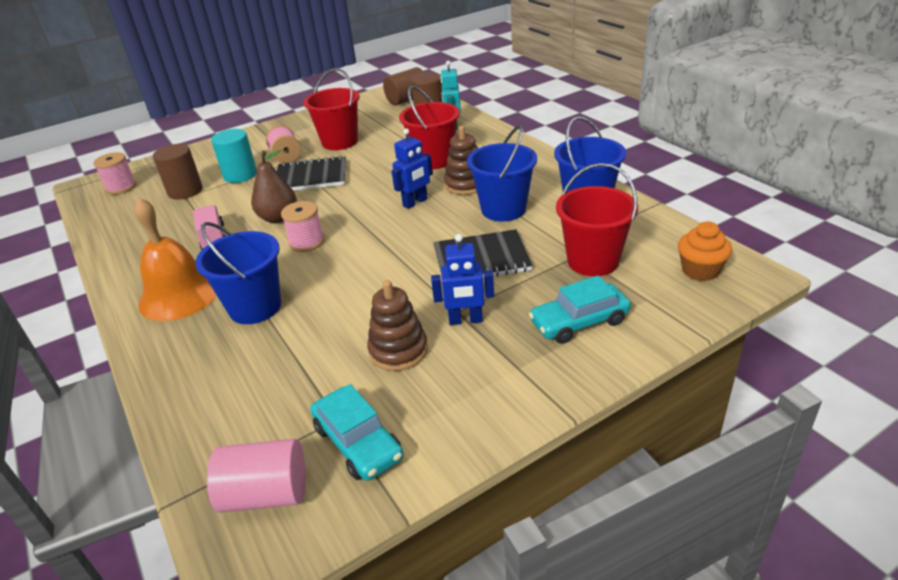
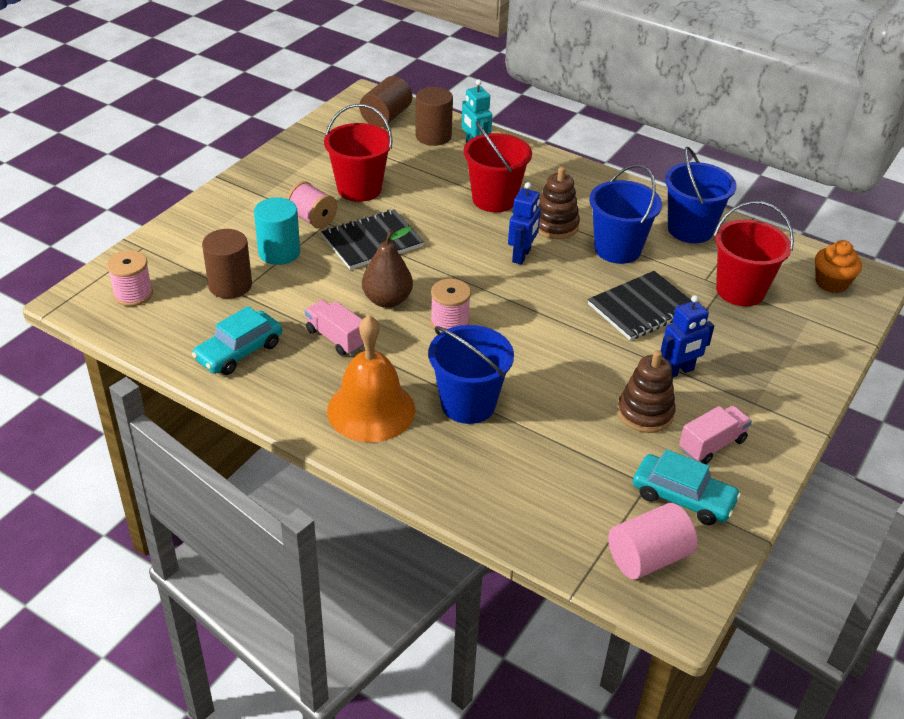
camera: 30 degrees left, 5 degrees up
turquoise car [529,276,631,344] -> turquoise car moved to [192,306,282,375]
none -> pink truck [679,406,752,464]

